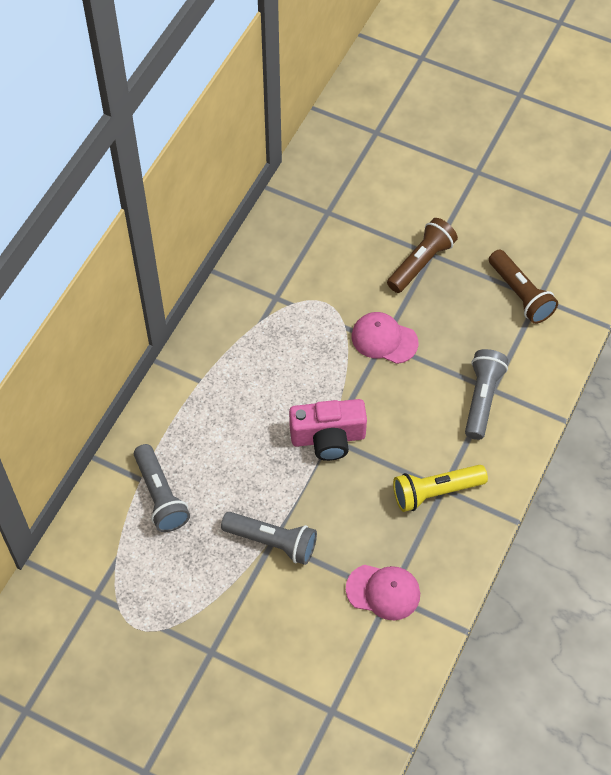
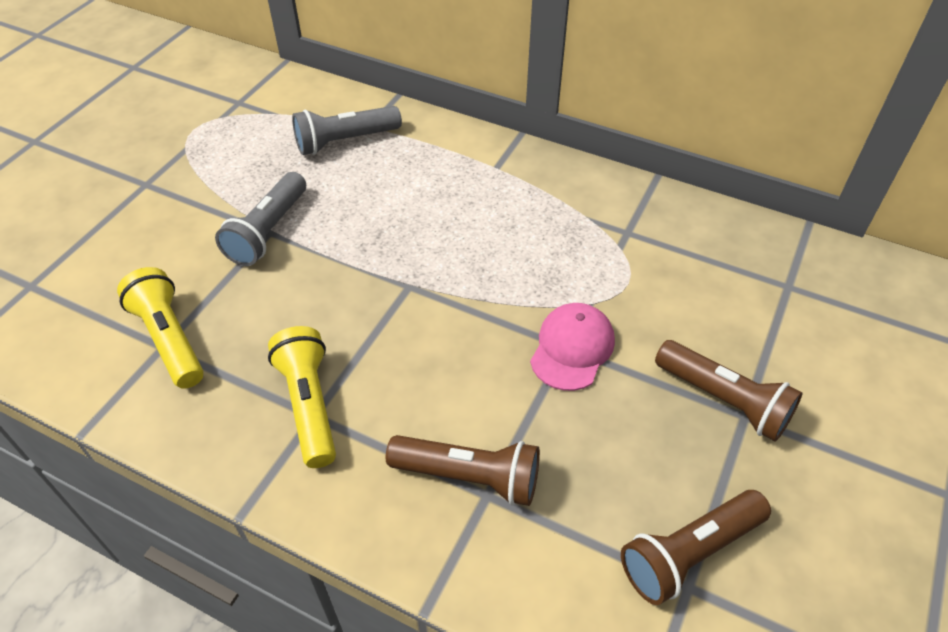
camera: 90 degrees right, 10 degrees down
pink camera [289,399,367,461] -> none
pink cap [346,565,420,620] -> yellow flashlight [117,267,204,389]
grey flashlight [465,349,508,440] -> brown flashlight [386,435,540,506]

